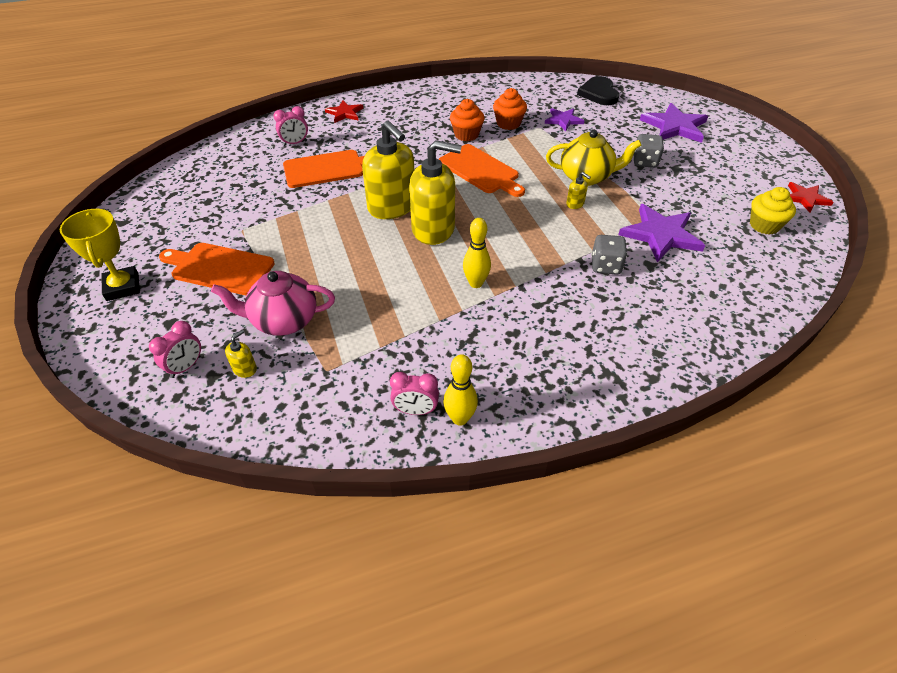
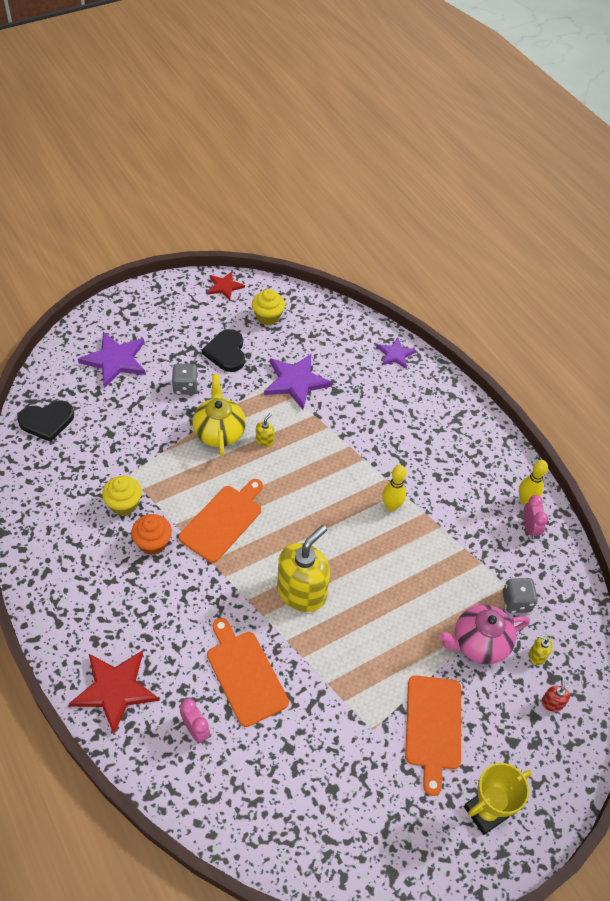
camera: 105 degrees left, 5 degrees up
pink clock [149,321,201,378] -> red soap dispenser [541,677,570,712]
pink teapot [211,271,335,336] -> pink teapot turned 90 degrees clockwise [439,604,530,665]
red star [325,100,363,123] -> red star [69,651,159,734], size x1.69
yellow soap dispenser [409,140,462,245] -> none
orange cupcake [493,88,527,130] -> yellow cupcake [102,476,142,516]
purple star [545,108,584,131] -> purple star moved to [377,338,416,369]
grey dice [591,235,627,275] -> grey dice moved to [503,578,538,613]
none -> black heart [202,329,245,372]

